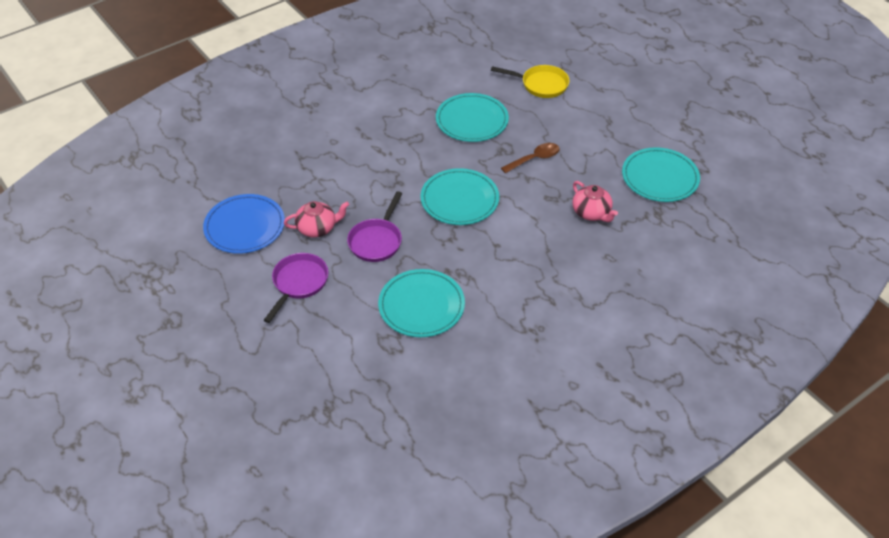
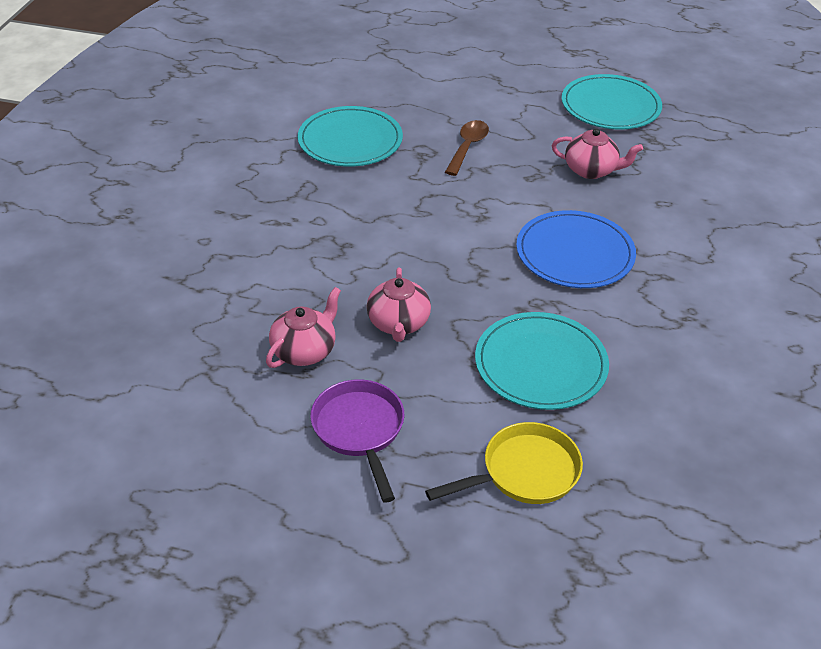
camera: 40 degrees left, 5 degrees down
blue plate [203,194,285,254] -> blue plate moved to [516,210,636,288]
purple pan [347,191,402,262] -> pink teapot [367,267,431,342]
turquoise plate [420,168,499,225] -> none
yellow pan [491,65,570,98] -> yellow pan moved to [425,422,583,504]

